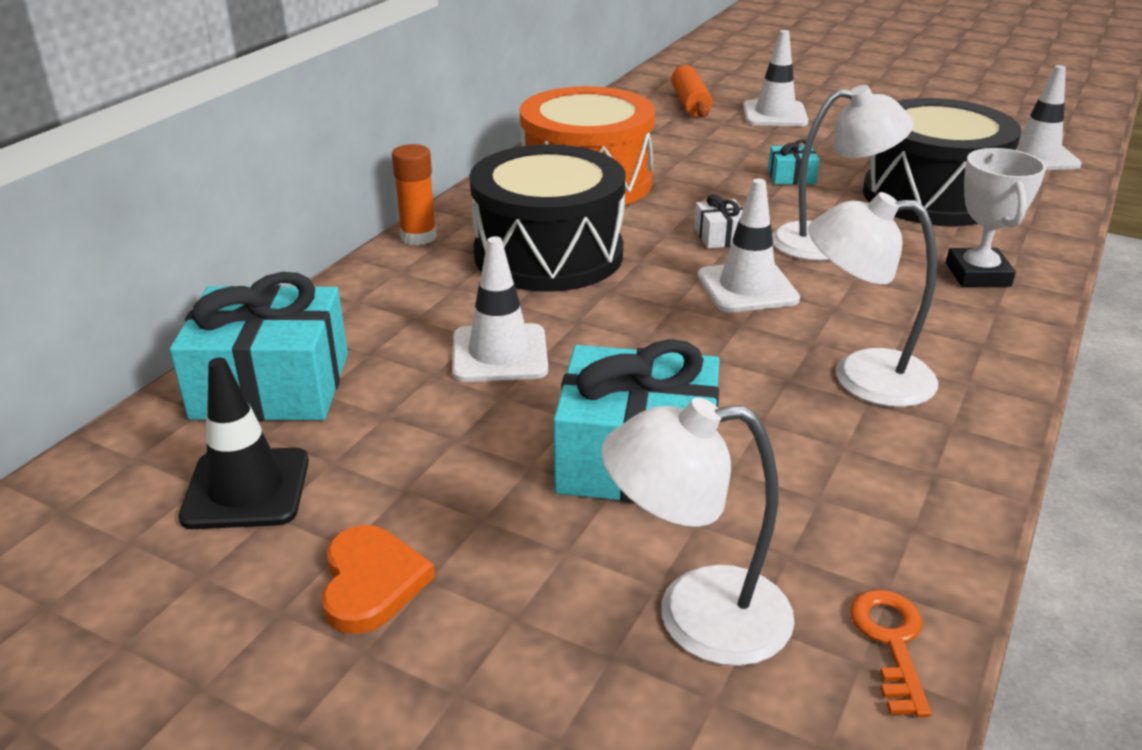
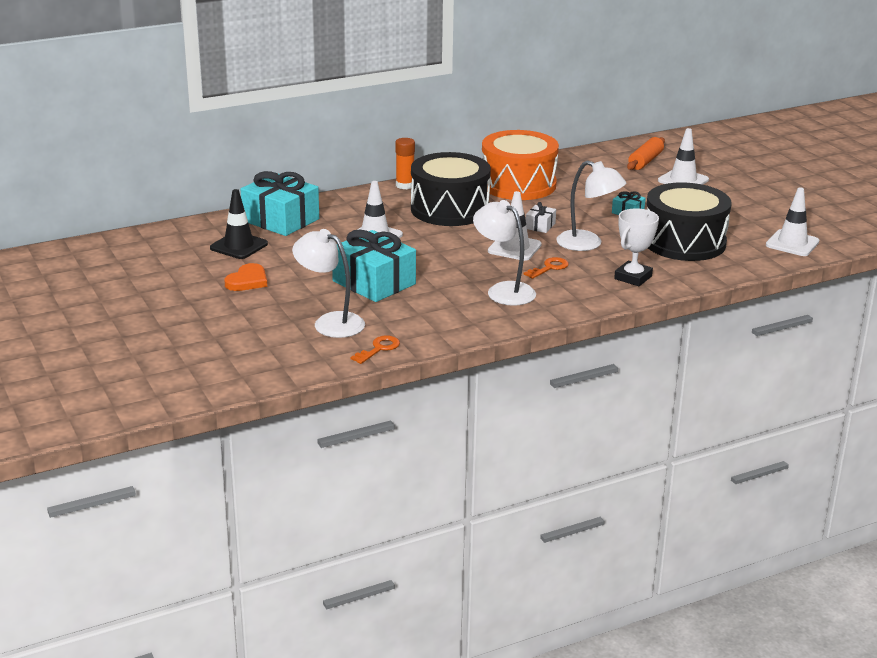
camera: 35 degrees right, 5 degrees down
none -> orange key [523,257,569,279]

